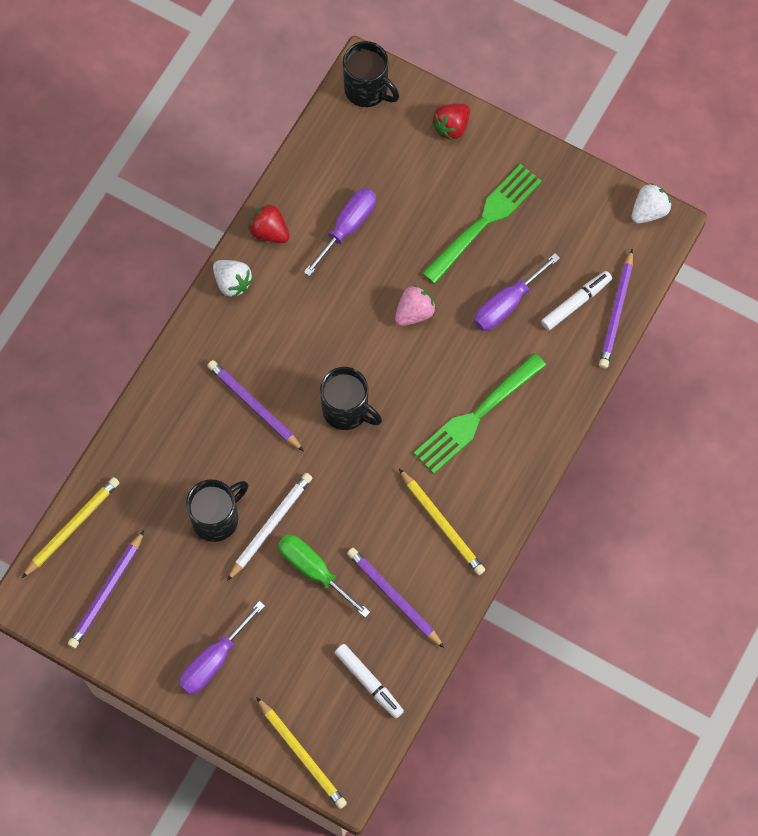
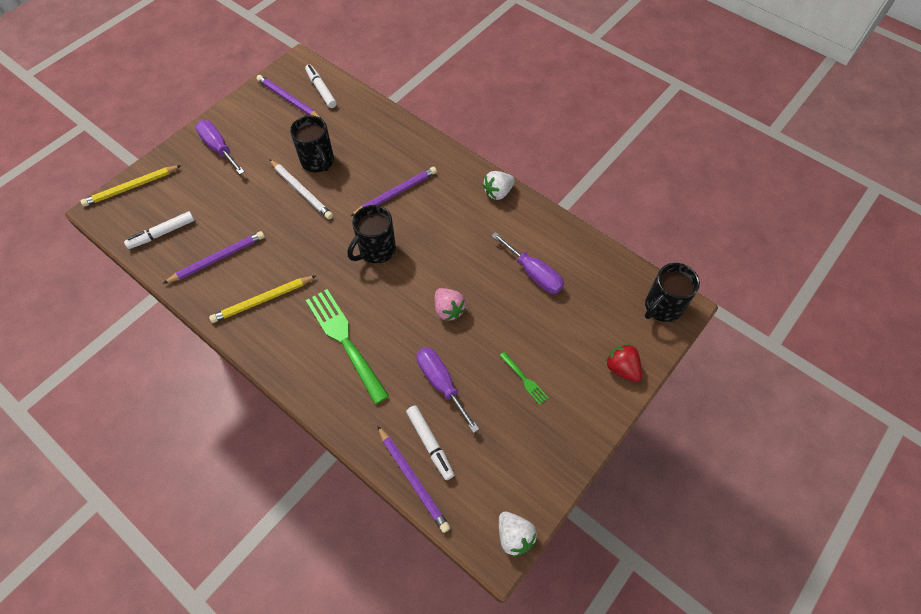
camera: 100 degrees right, 10 degrees down
yellow pencil [22,477,119,578] -> none
red strawberry [248,204,290,243] -> none
green screwdriver [278,534,370,618] -> none
green fork [422,164,542,284] -> green fork [499,352,549,405], size x0.46
purple pencil [599,249,633,368] -> purple pencil turned 150 degrees counterclockwise [377,426,450,533]
none -> white marker [305,65,337,108]

